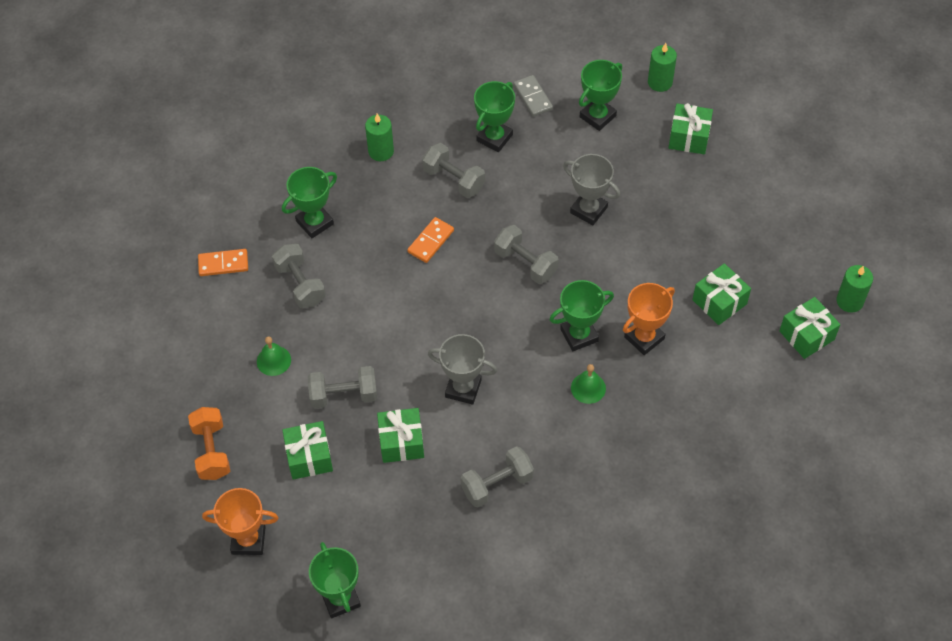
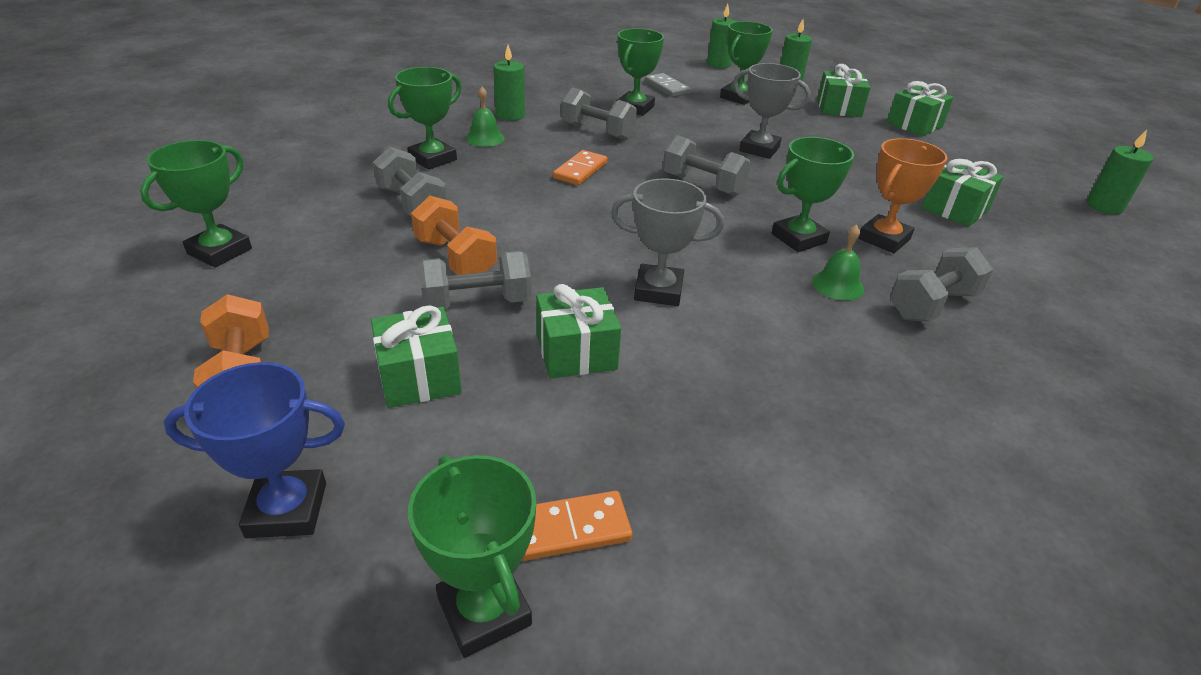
camera: 10 degrees left, 20 degrees down
orange domino [198,249,248,276] -> orange domino moved to [522,491,632,561]
orange trophy [202,488,279,555] -> blue trophy [164,362,345,538]
green bell [257,336,291,376] -> green bell moved to [466,87,505,147]
grey dumbbell [460,446,534,508] -> grey dumbbell moved to [890,247,993,321]
green gift [779,297,840,359] -> green gift moved to [887,81,954,136]
none -> green trophy [140,140,252,268]
none -> orange dumbbell [411,196,497,275]
none -> green candle [707,4,737,68]

